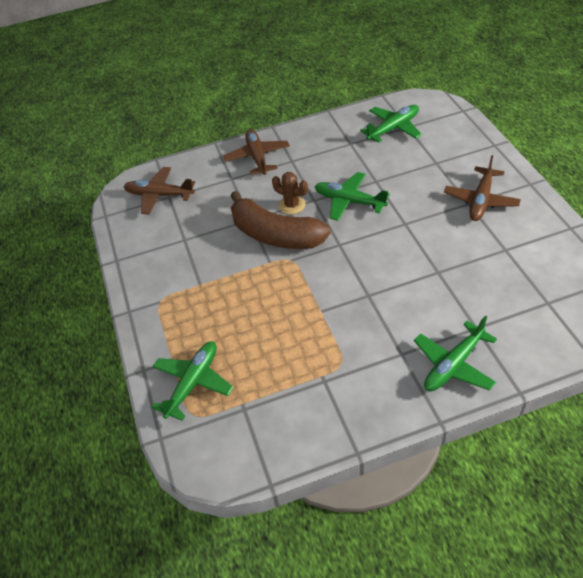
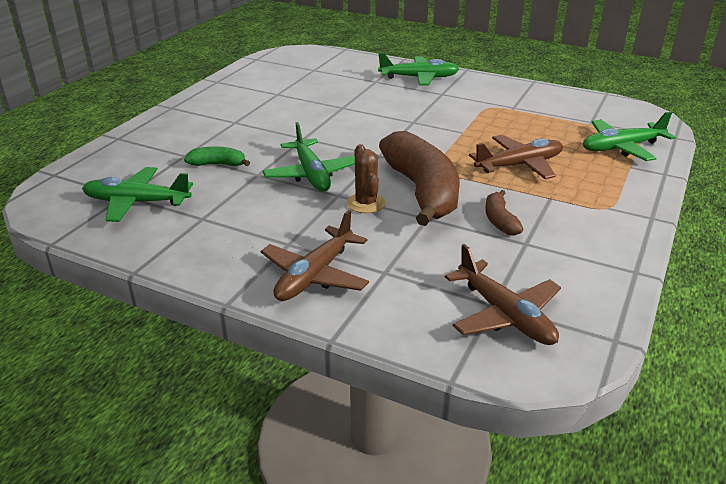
camera: 140 degrees left, 15 degrees down
brown plane [444,155,521,221] -> brown plane moved to [469,135,563,179]
none -> green banana [184,147,250,166]
none -> brown banana [485,190,523,236]

